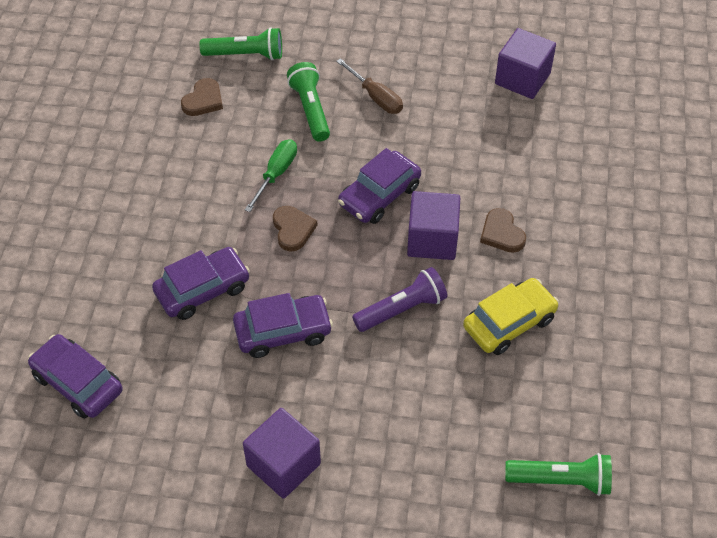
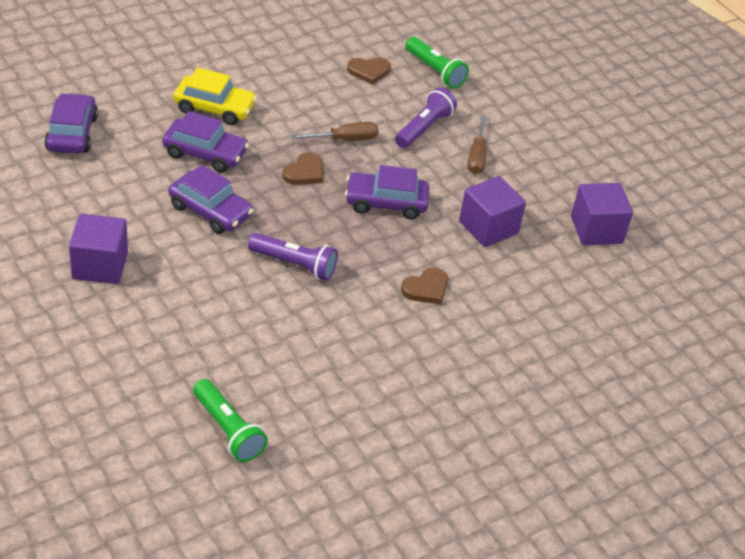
camera: 45 degrees right, 10 degrees down
green screwdriver [245,139,297,212] -> brown screwdriver [291,122,378,141]
green flashlight [287,62,330,142] -> purple flashlight [395,87,457,148]
purple cube [407,191,460,260] -> purple cube moved to [459,176,526,247]
yellow car [463,278,559,355] -> yellow car moved to [173,67,257,125]
brown heart [480,208,526,253] -> brown heart turned 150 degrees counterclockwise [401,267,448,304]

